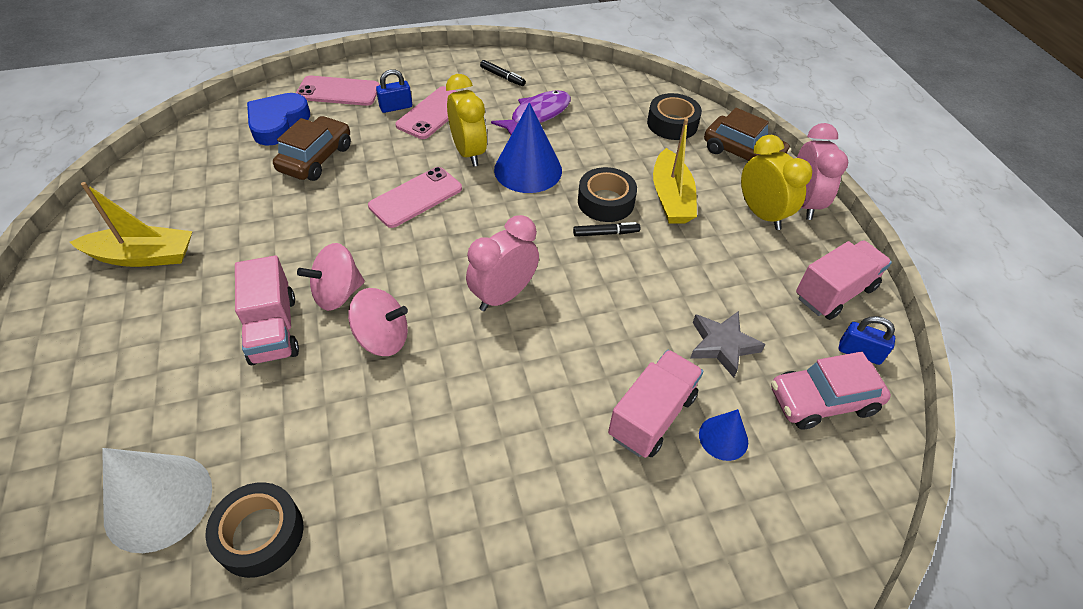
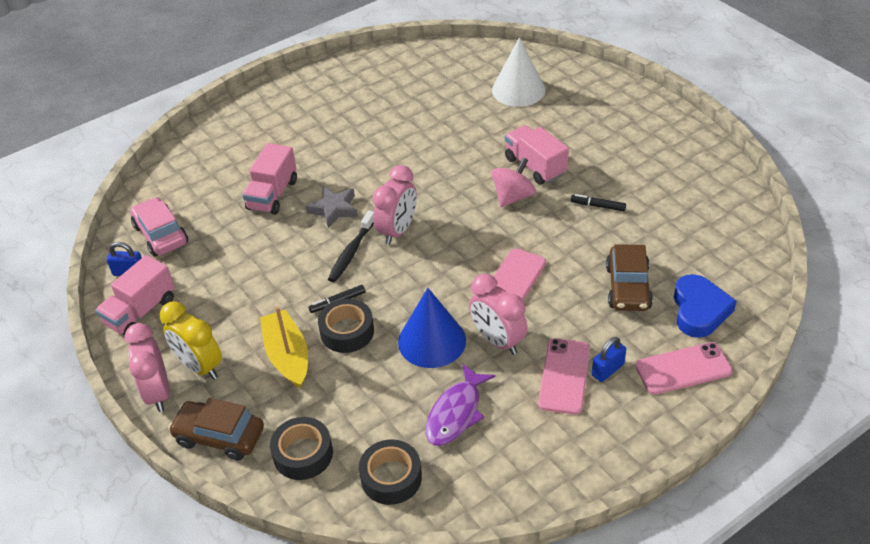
camera: 165 degrees right, 5 degrees down
yellow boat [70,182,193,267] -> none
black tape [205,482,303,578] -> black tape moved to [359,439,422,505]
pink spinning top [348,288,408,356] -> none
yellow clock [446,74,487,167] -> pink clock [469,274,528,355]
black marker [480,60,526,86] -> black marker moved to [571,194,626,211]
grey star [690,311,765,378] -> grey star moved to [306,187,358,228]
blue cone [699,409,748,461] -> none
pink car [771,352,891,430] -> pink car turned 90 degrees counterclockwise [130,197,188,257]
none -> black toothbrush [328,211,374,282]

